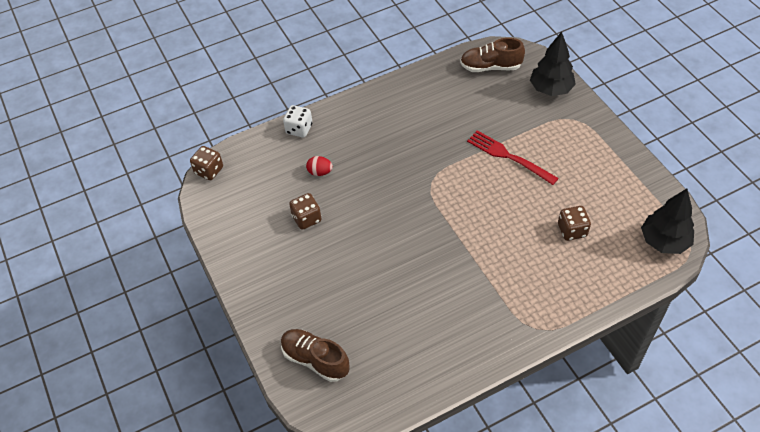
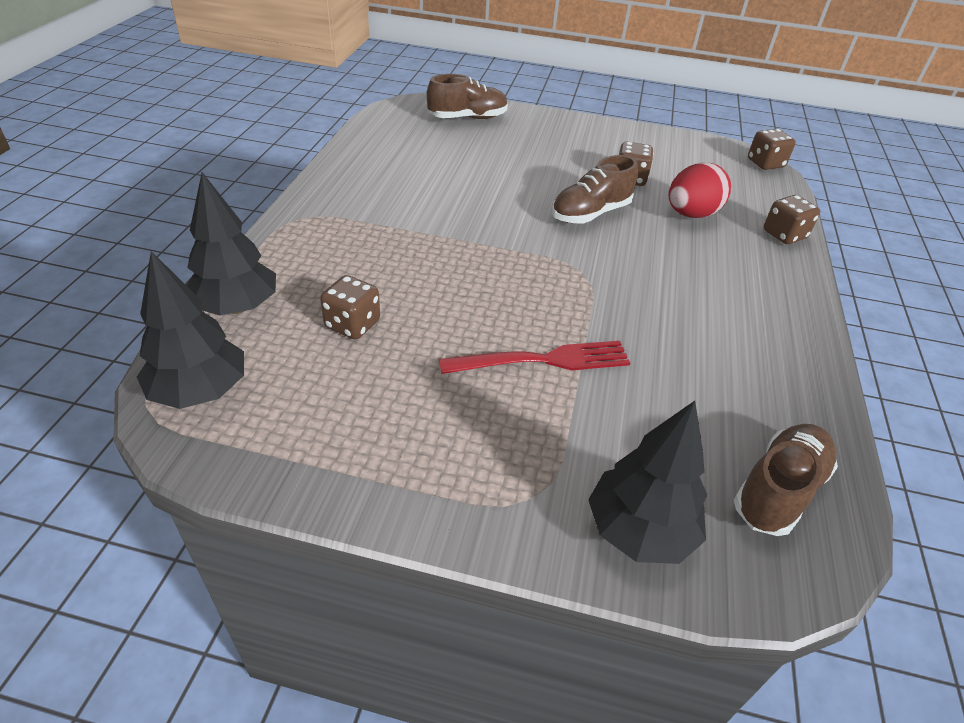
camera: 125 degrees right, 10 degrees down
white dice [283,105,312,138] -> brown dice [764,195,820,244]
red egg [306,156,333,176] -> red egg [668,163,731,218], size x1.82
none -> black tree [186,172,276,315]
none -> brown shoe [552,155,638,224]

